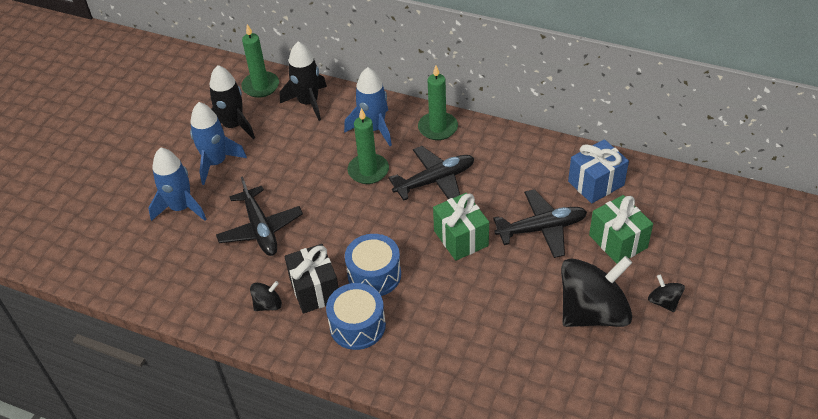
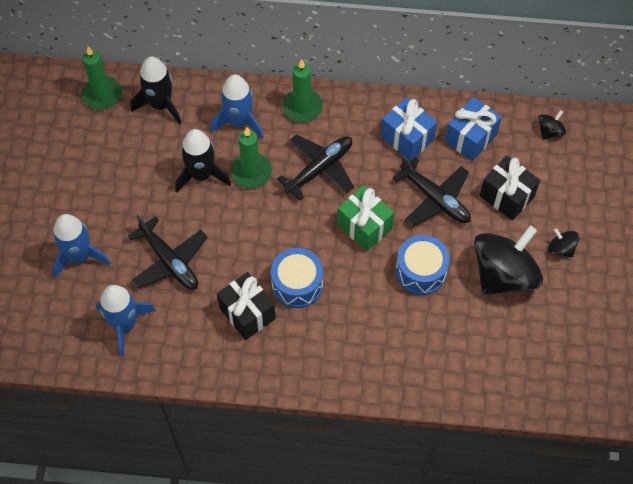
camera: 20 degrees left, 15 degrees up
blue rocket [190,102,247,185] -> blue rocket moved to [96,285,156,356]
black rocket [209,65,255,139] -> black rocket moved to [175,129,231,192]
black spinning top [250,281,282,311] -> black spinning top moved to [538,110,567,140]
blue drum [326,283,386,350] -> blue drum moved to [396,235,450,295]
black plane [493,189,587,258] -> black plane turned 75 degrees clockwise [393,156,471,226]
green gift [589,195,653,264] -> black gift [480,155,540,221]
none -> blue gift [381,97,437,161]

